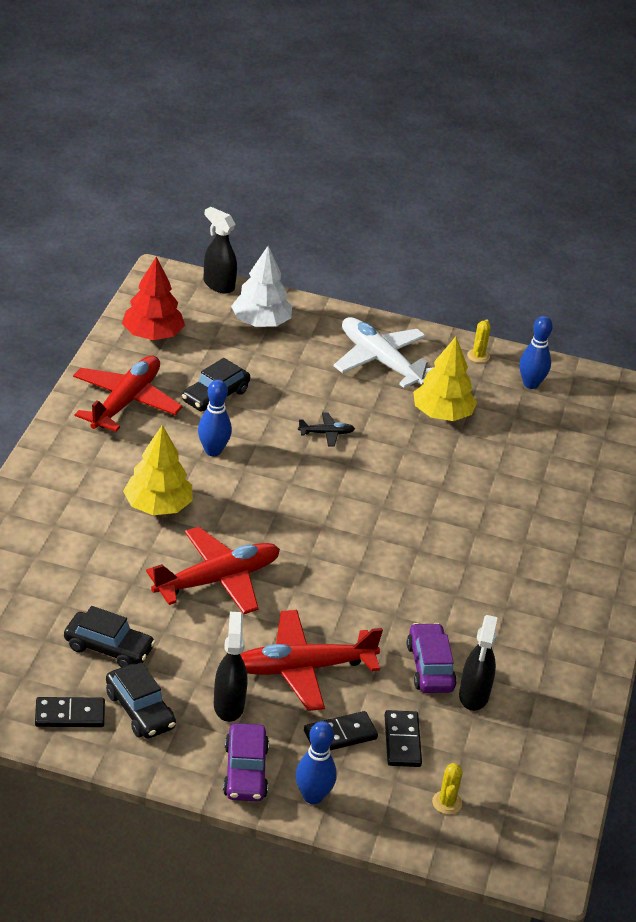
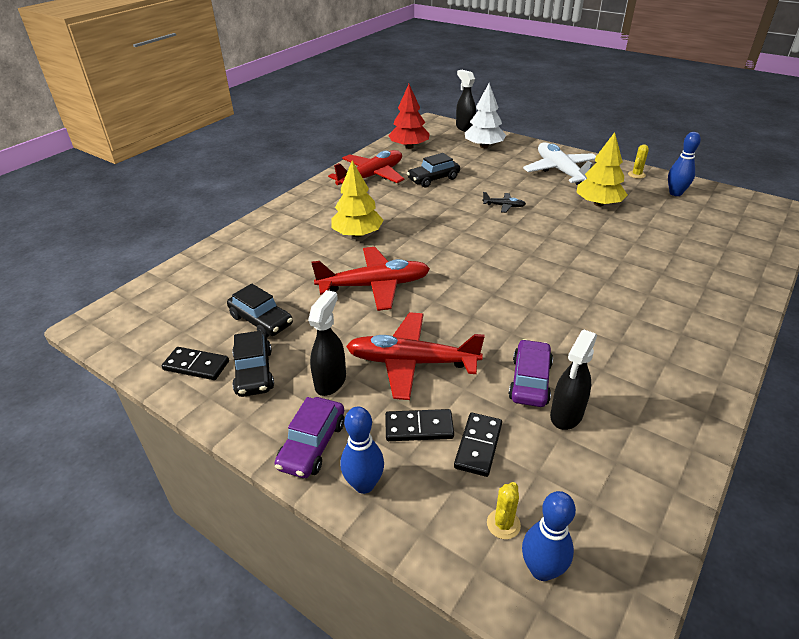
camera: 25 degrees right, 0 degrees up
blue bowling pin [198,379,232,456] -> blue bowling pin moved to [522,491,576,581]

